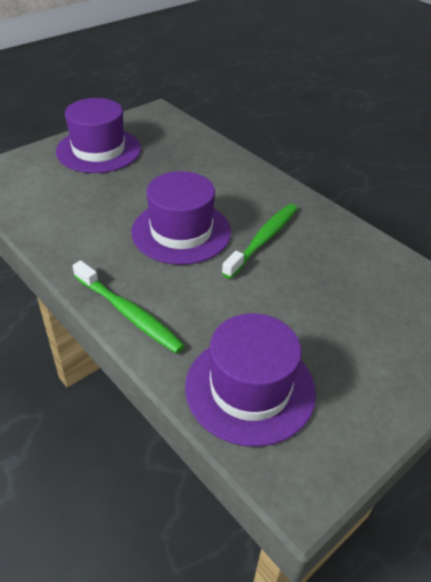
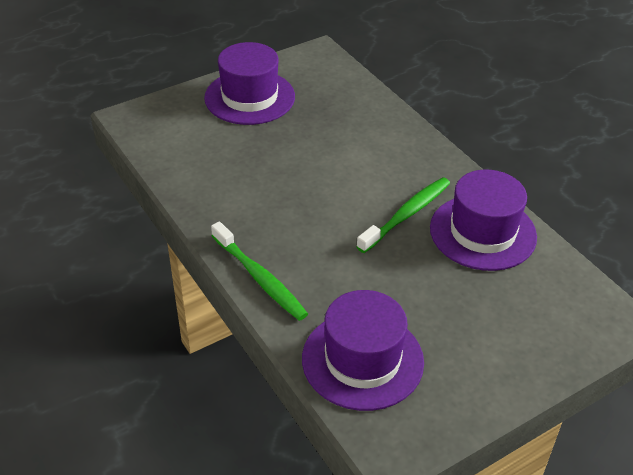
camera: 10 degrees right, 0 degrees up
purple hat [131,171,231,265] -> purple hat moved to [430,170,537,271]

